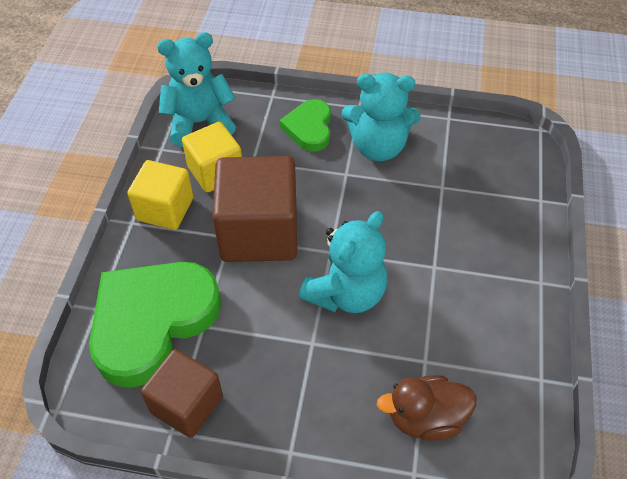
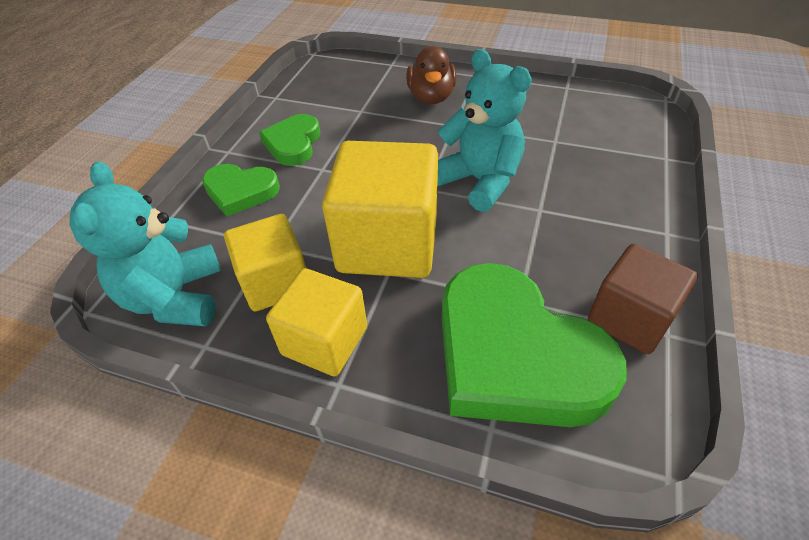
camera: 80 degrees left, 5 degrees down
brown cube [212,156,297,262] -> yellow cube [322,141,438,278]
turquoise teddy bear [342,73,421,161] -> green heart [259,114,320,166]
brown duck [377,375,477,441] -> brown duck moved to [406,46,457,104]

